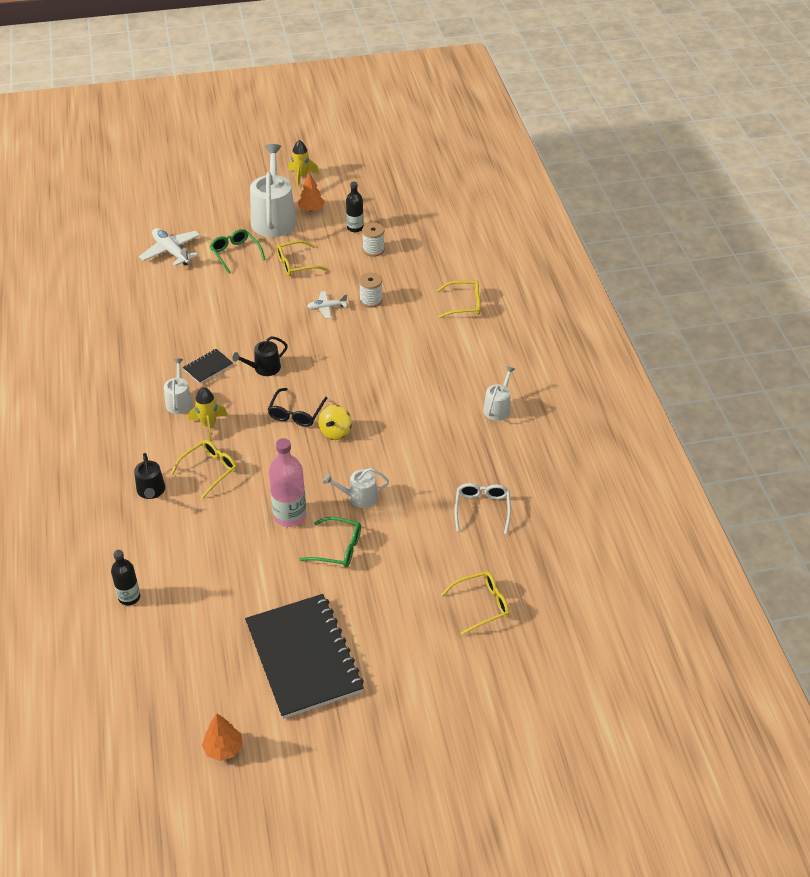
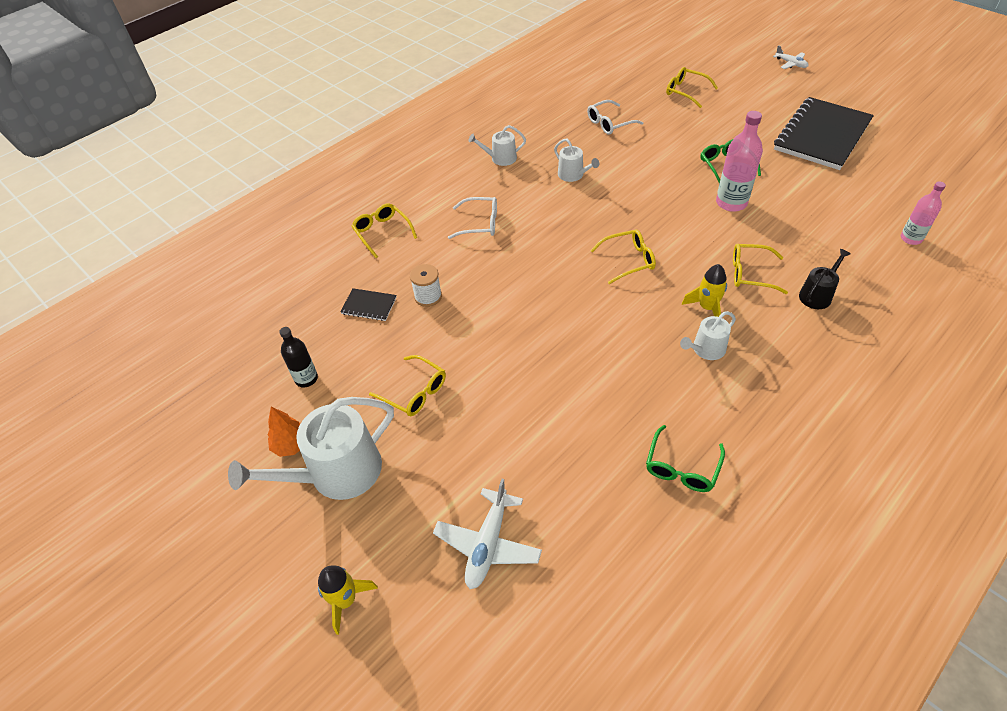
camera: 120 degrees left, 5 degrees up
black bottle [111,550,140,605] -> pink bottle [901,182,946,245]
black notebook [183,349,233,384] -> black notebook moved to [340,288,397,321]
orange tree [202,713,242,761] -> none
green glasses [210,229,265,274] -> green glasses moved to [646,425,725,492]
black watering can [232,336,288,376] -> none
black glasses [268,388,328,427] -> yellow glasses [590,230,656,284]
yellow rocket [288,140,319,188] -> yellow rocket moved to [318,565,378,635]
white plane [307,291,348,319] -> white plane moved to [773,45,809,69]
yellow spinning top [318,405,352,440] -> none
white watering can [323,468,389,508] -> white watering can moved to [554,138,599,182]
white spool [362,223,385,257] -> none
none -> white glasses [448,197,497,239]

